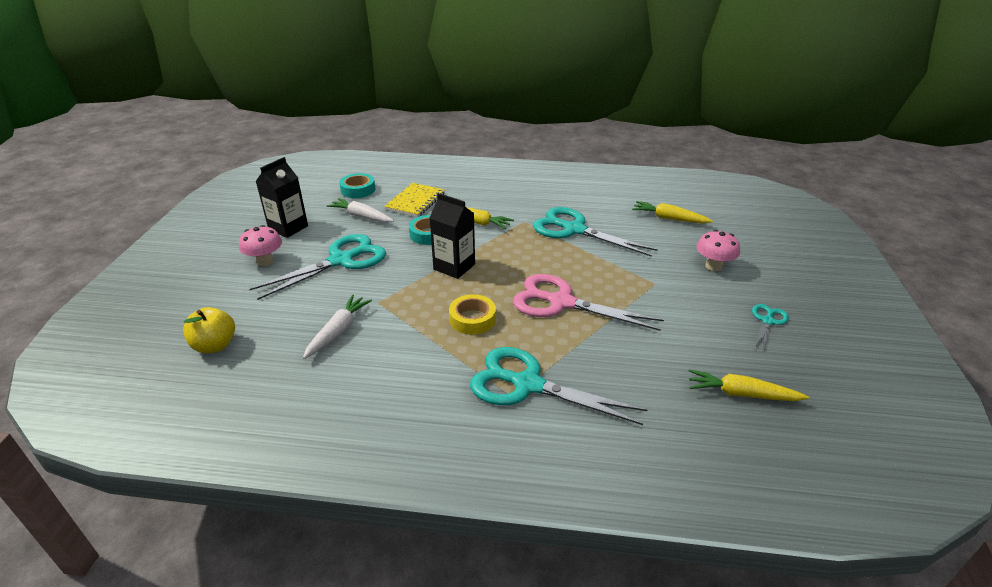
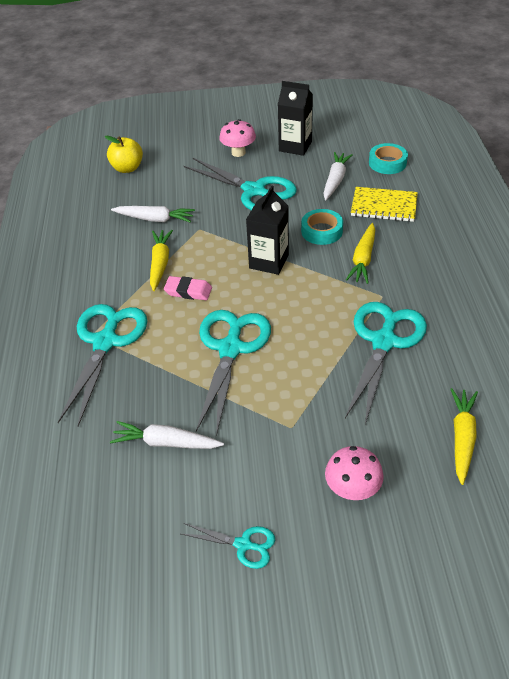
camera: 80 degrees right, 10 degrees up
yellow tape [449,294,496,335] -> pink eraser [164,276,212,300]
pink scissors [513,274,664,331] -> turquoise scissors [196,310,271,437]
yellow carrot [689,369,809,401] -> yellow carrot moved to [150,230,173,291]
none -> white carrot [110,421,224,449]

